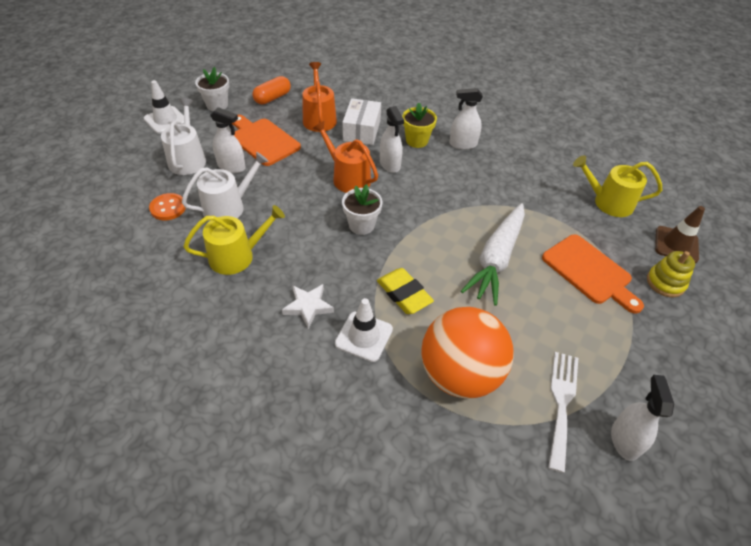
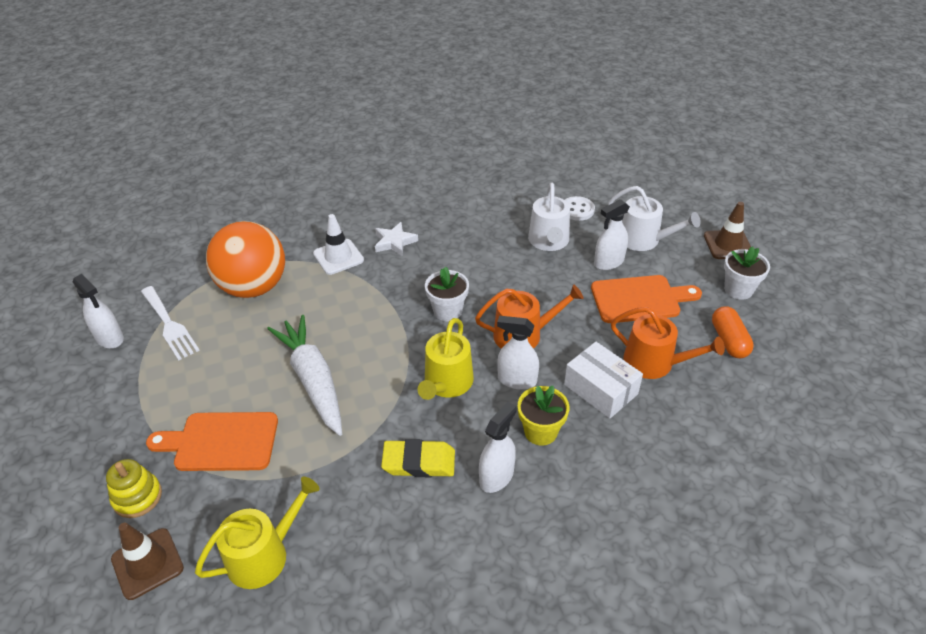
camera: 130 degrees right, 5 degrees down
white traffic cone [144,80,184,134] -> brown traffic cone [704,202,751,259]
orange button [149,193,186,220] -> white button [565,196,595,221]
yellow watering can [183,205,285,275] -> yellow watering can moved to [418,318,474,400]
yellow eraser [377,268,434,314] -> yellow eraser moved to [381,439,455,477]

